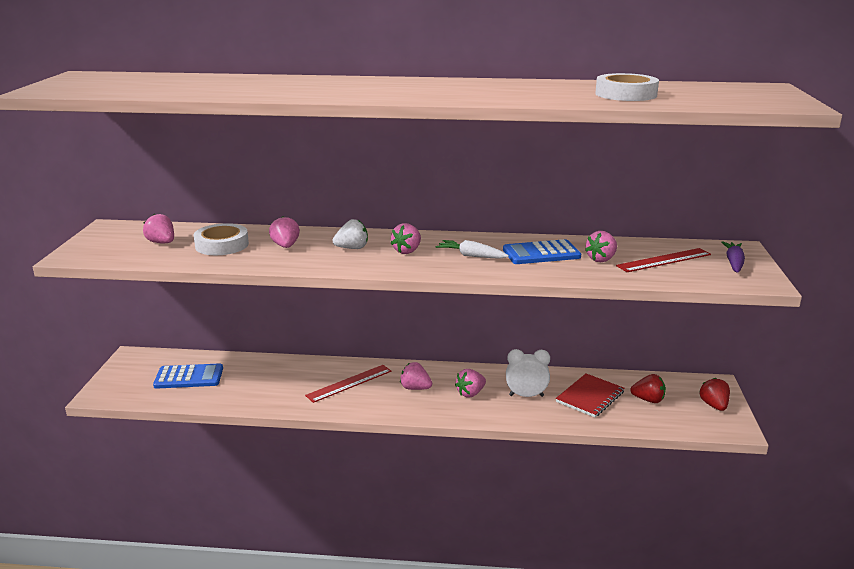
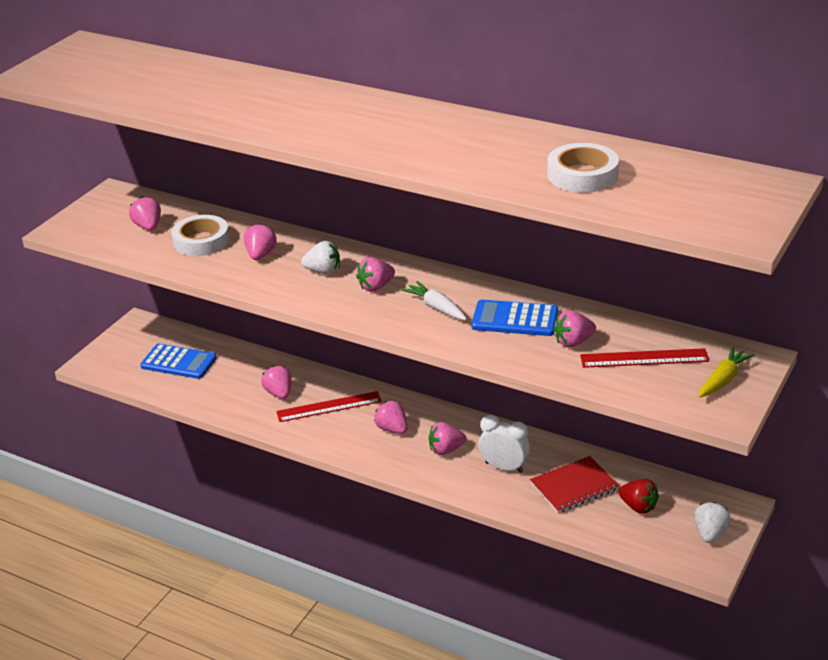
camera: 25 degrees right, 10 degrees up
red strawberry [700,378,730,411] -> white strawberry [694,502,731,543]
purple carrot [721,241,745,273] -> yellow carrot [698,347,755,398]
none -> pink strawberry [261,366,292,399]

